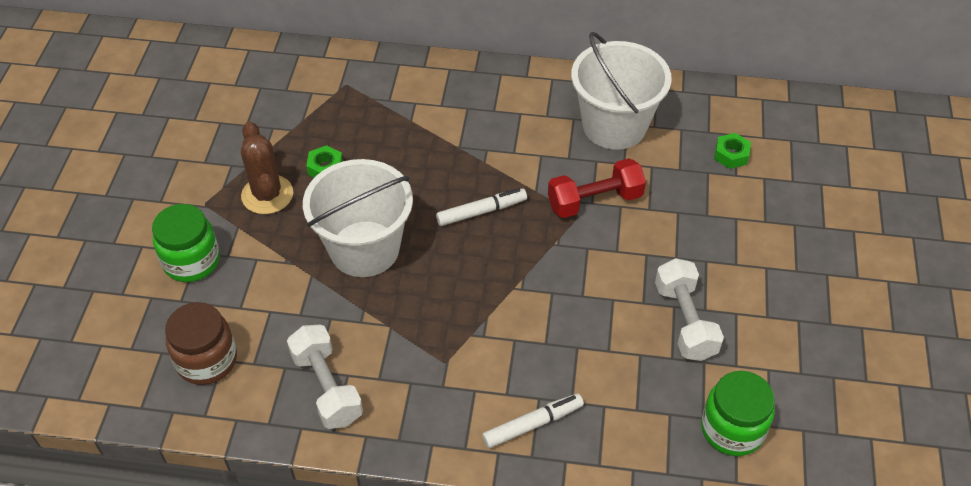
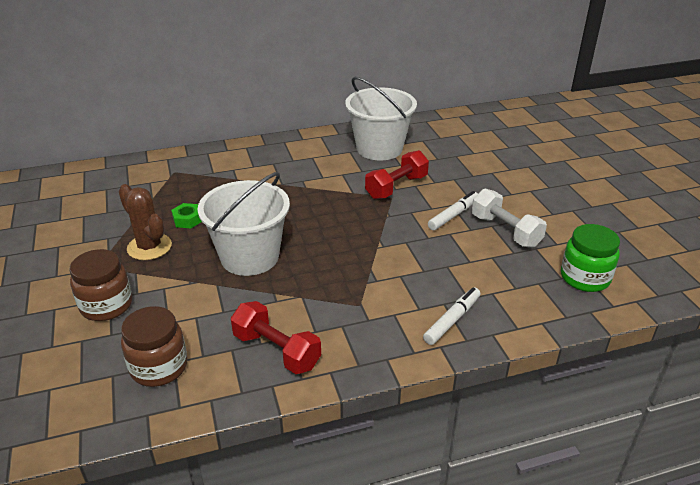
camera: 25 degrees left, 15 degrees down
green jar [152,204,220,282] -> brown jar [69,249,132,321]
white dumbbell [287,325,363,429] -> red dumbbell [231,301,321,374]
white marker [436,188,527,226] -> white marker moved to [428,191,478,230]
green nut [714,133,751,169] -> none

